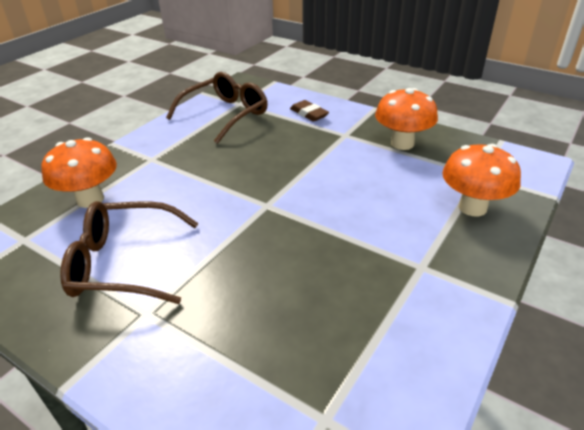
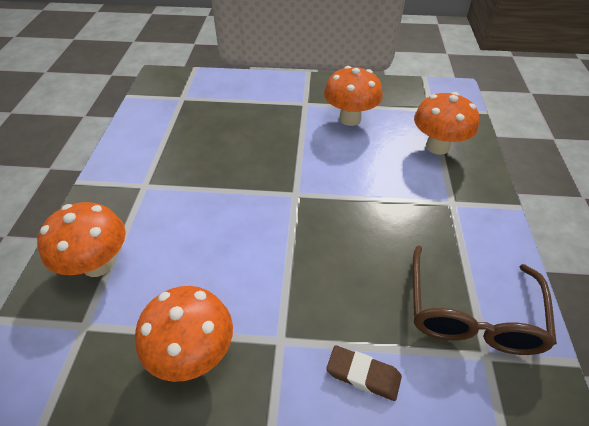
camera: 150 degrees right, 10 degrees up
brown glasses [60,201,199,304] -> orange mushroom [324,66,383,126]

